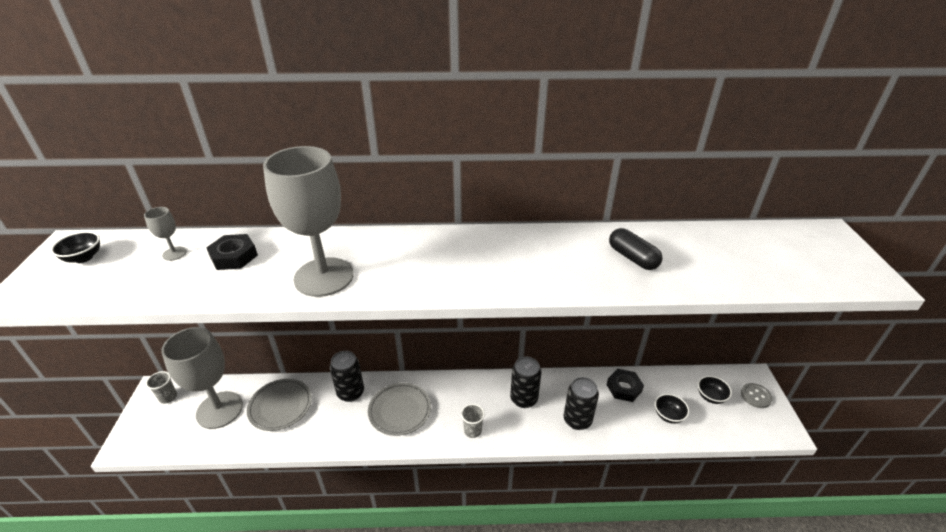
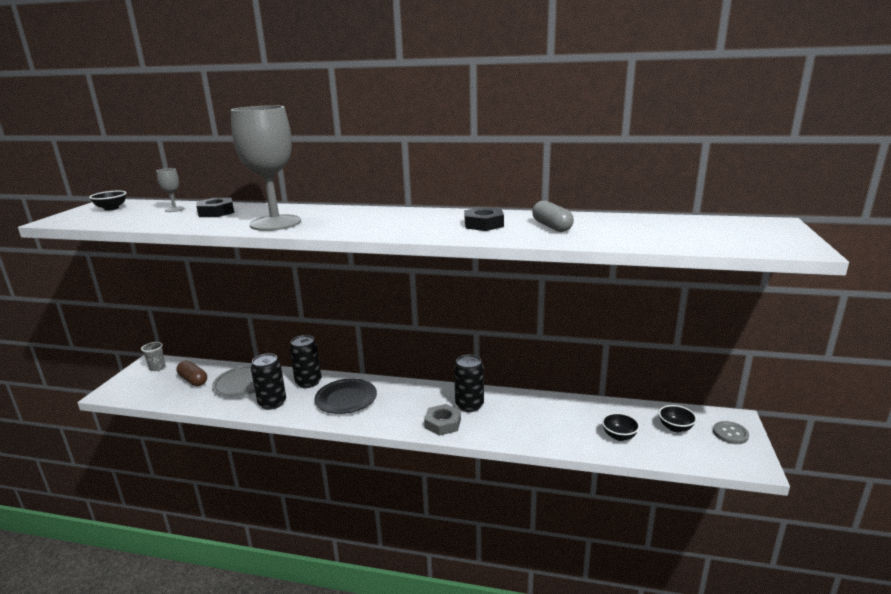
camera: 15 degrees right, 15 degrees down
grey goblet [161,327,243,429] -> brown capsule [176,361,207,386]
grey plate [368,383,431,436] -> black plate [315,379,377,414]
grey cup [461,404,485,438] -> none
black can [564,377,599,430] -> black can moved to [251,353,286,410]
black nut [607,369,644,402] -> black nut moved to [464,207,504,231]
black capsule [609,228,663,270] -> grey capsule [532,200,574,232]
none -> grey nut [424,404,461,436]

